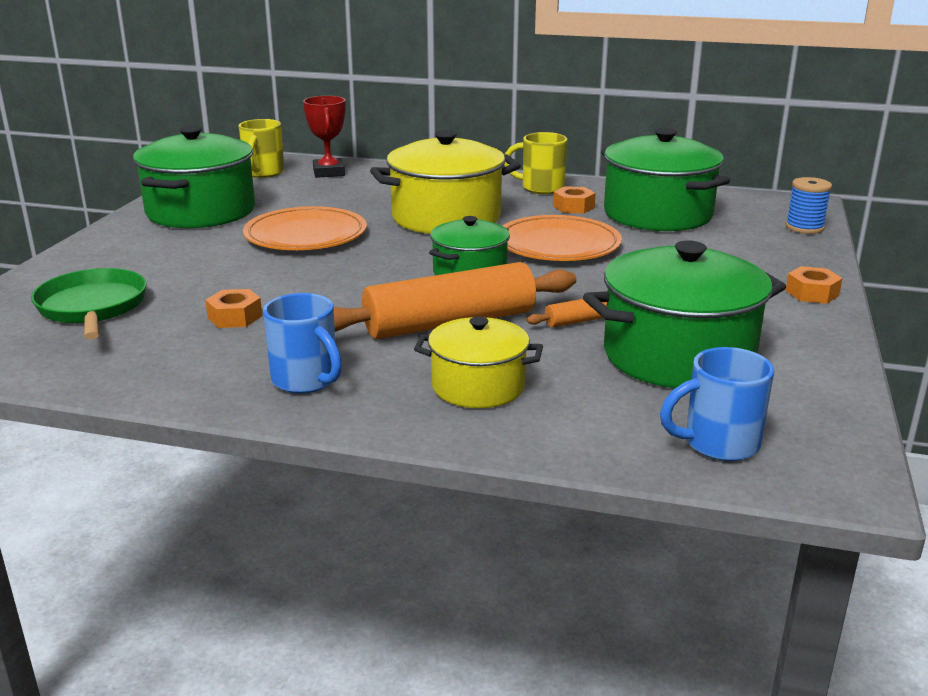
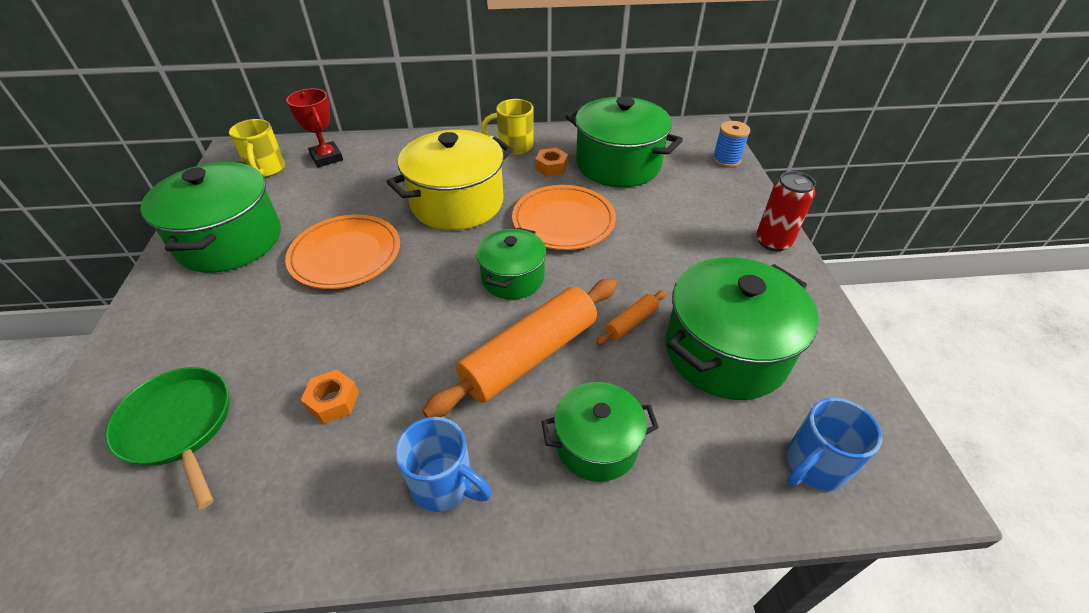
camera: 20 degrees left, 20 degrees up
yellow pot [414,316,543,408] -> green pot [541,382,659,482]
orange nut [786,266,842,304] -> red can [756,171,816,251]

